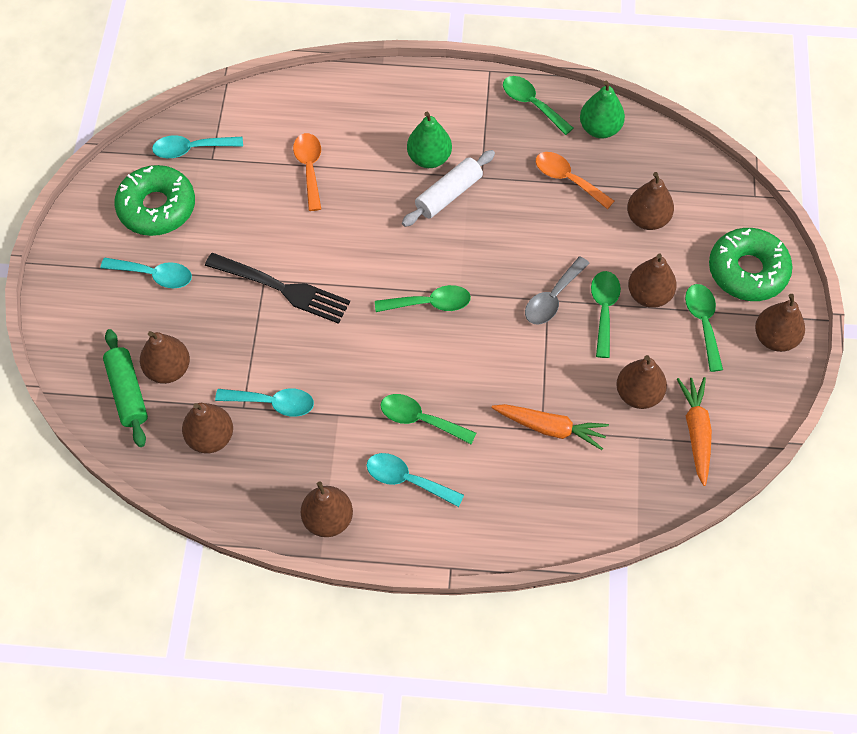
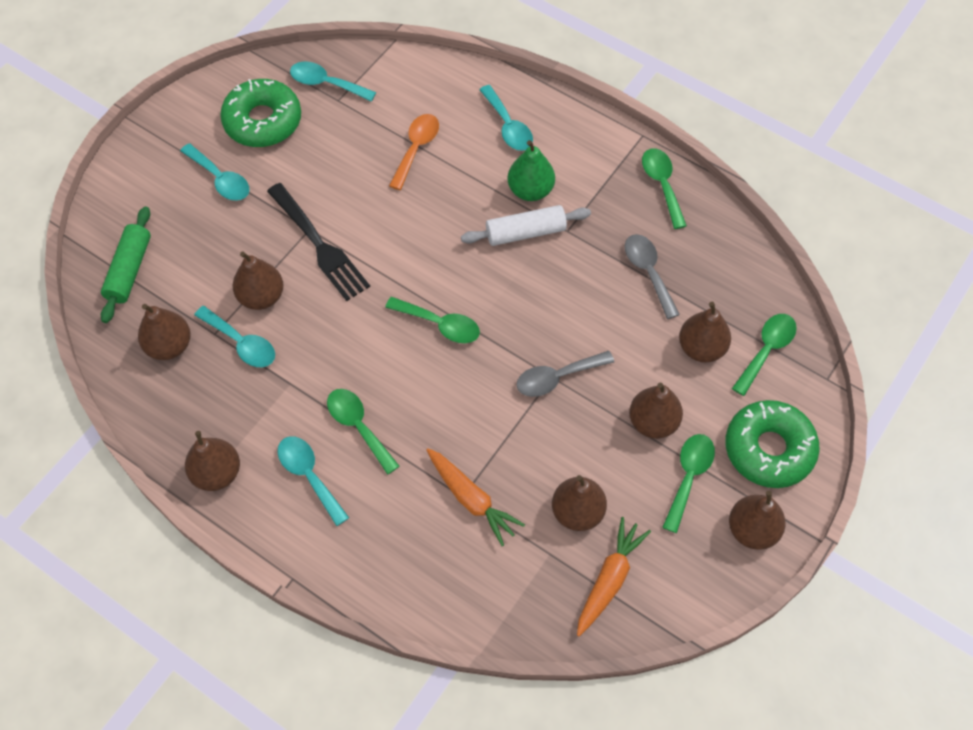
camera: 30 degrees right, 0 degrees up
brown pear [140,331,190,384] -> brown pear moved to [232,251,284,310]
orange spoon [536,152,614,209] -> grey spoon [625,234,680,319]
green pear [580,80,625,138] -> none
green spoon [591,271,621,358] -> green spoon moved to [732,314,797,396]
none -> turquoise spoon [479,85,533,151]

